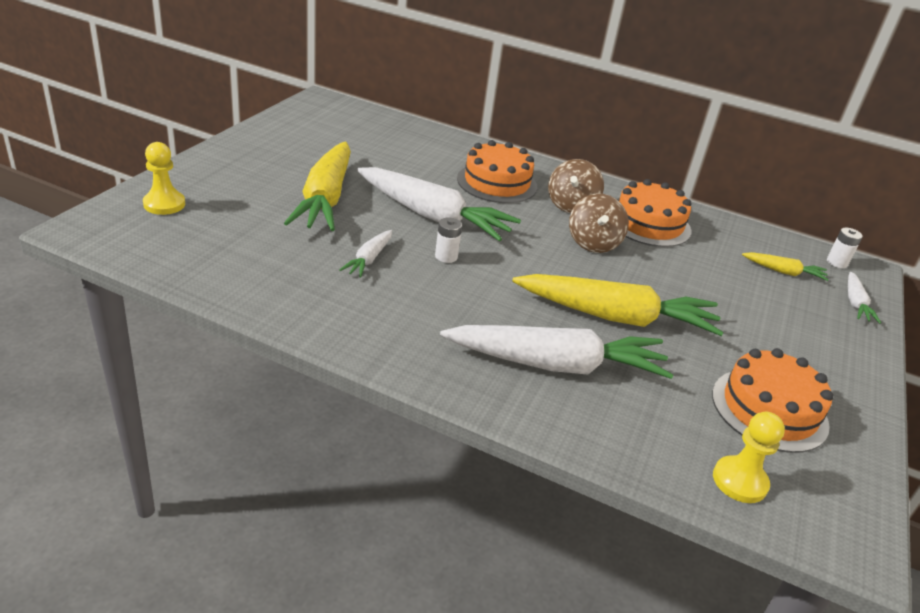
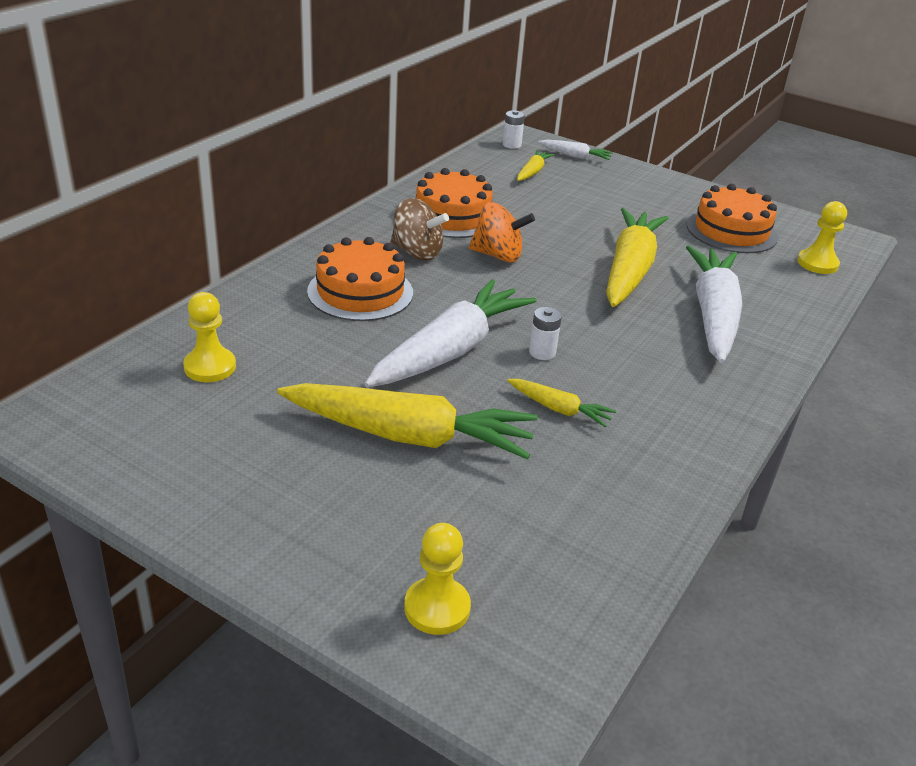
camera: 80 degrees left, 0 degrees up
white carrot [339,230,392,278] -> yellow carrot [507,379,616,427]
brown spinning top [569,193,629,253] -> orange spinning top [469,202,535,262]
none -> yellow pawn [183,292,236,382]

